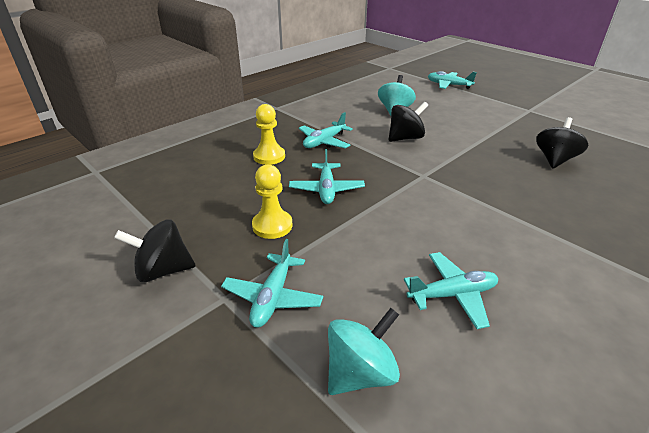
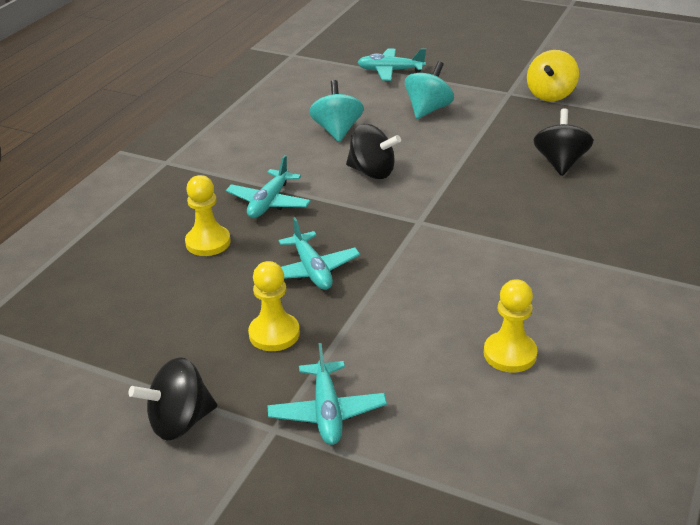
camera: 20 degrees left, 0 degrees up
turquoise spinning top [328,308,400,395] -> turquoise spinning top moved to [405,61,454,119]
black spinning top [388,102,428,142] -> black spinning top turned 75 degrees clockwise [346,124,401,179]
turquoise plane [404,252,498,329] -> yellow pawn [484,279,538,372]
none -> yellow spinning top [527,50,579,101]

